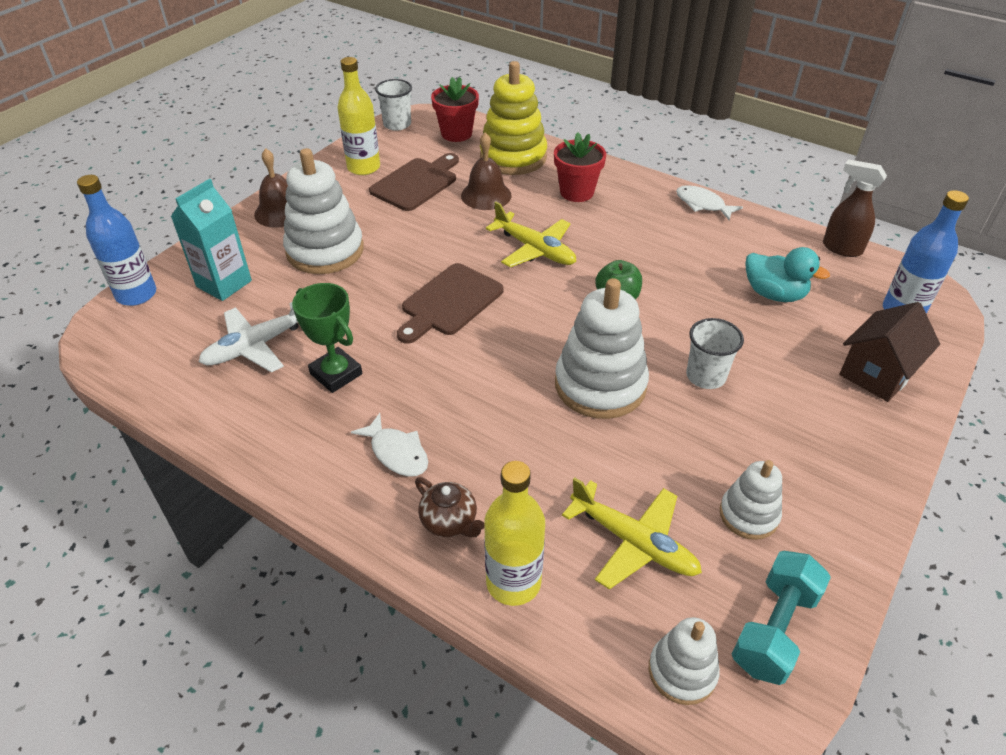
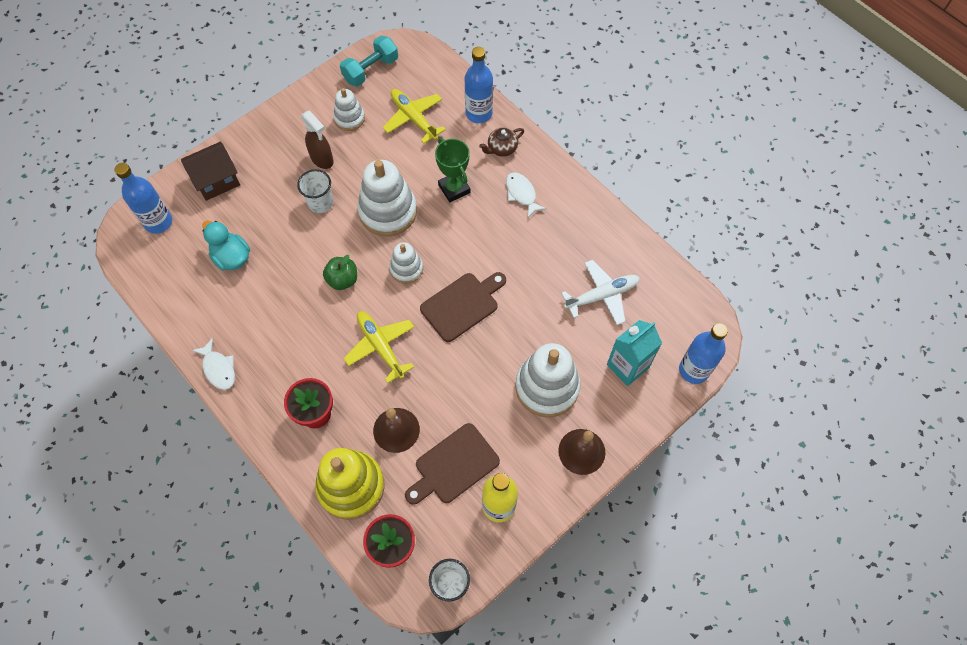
camera: 165 degrees left, 20 degrees up
green trophy [292,283,362,393] -> green trophy moved to [435,138,470,202]
brown teapot [415,477,485,537] -> brown teapot turned 90 degrees counterclockwise [479,127,524,157]
yellow bottle [484,461,545,606] -> blue bottle [465,47,493,123]
white stacking toy [649,617,720,705] -> white stacking toy moved to [389,242,423,284]
brown spray bottle [823,159,887,257] -> brown spray bottle moved to [301,111,334,169]

